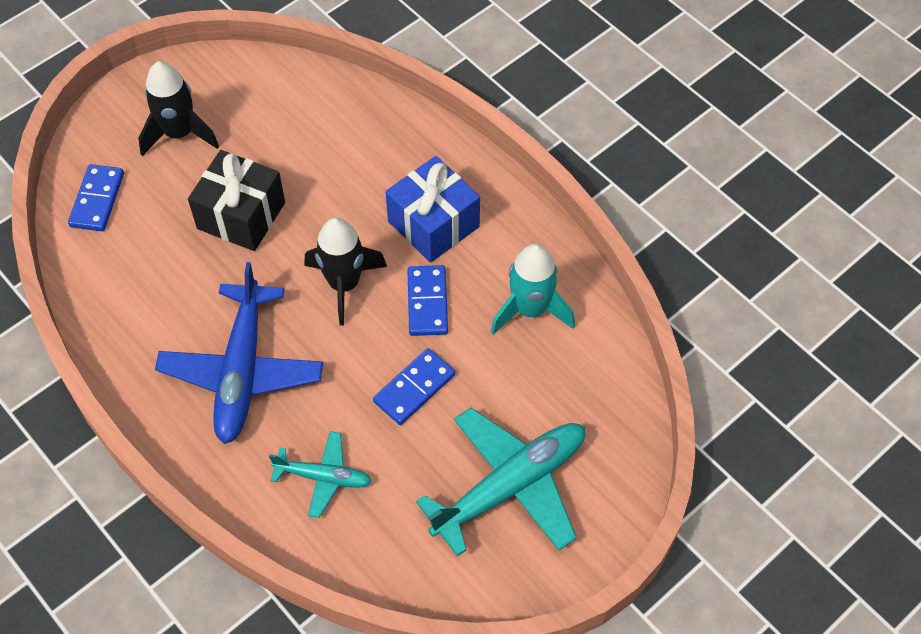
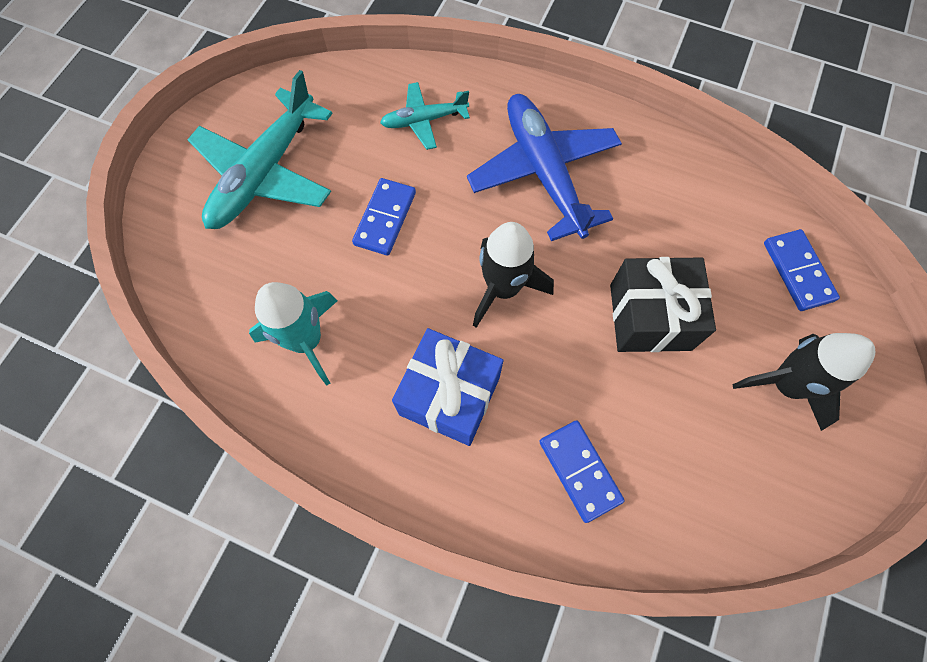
camera: 155 degrees right, 10 degrees up
blue domino [407,265,448,336] -> blue domino moved to [539,420,625,523]

